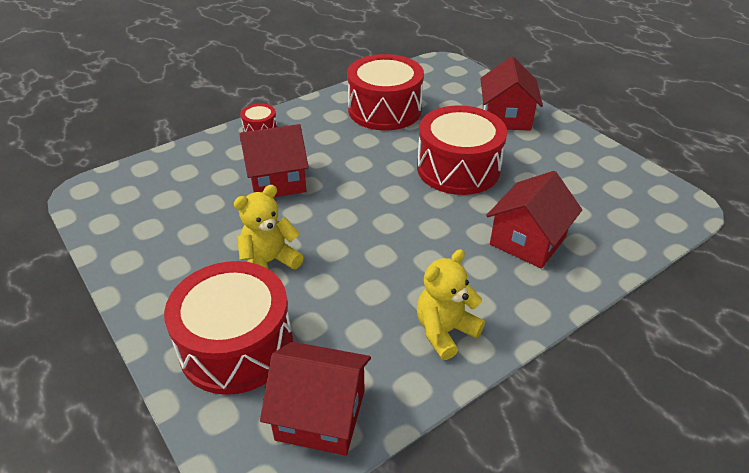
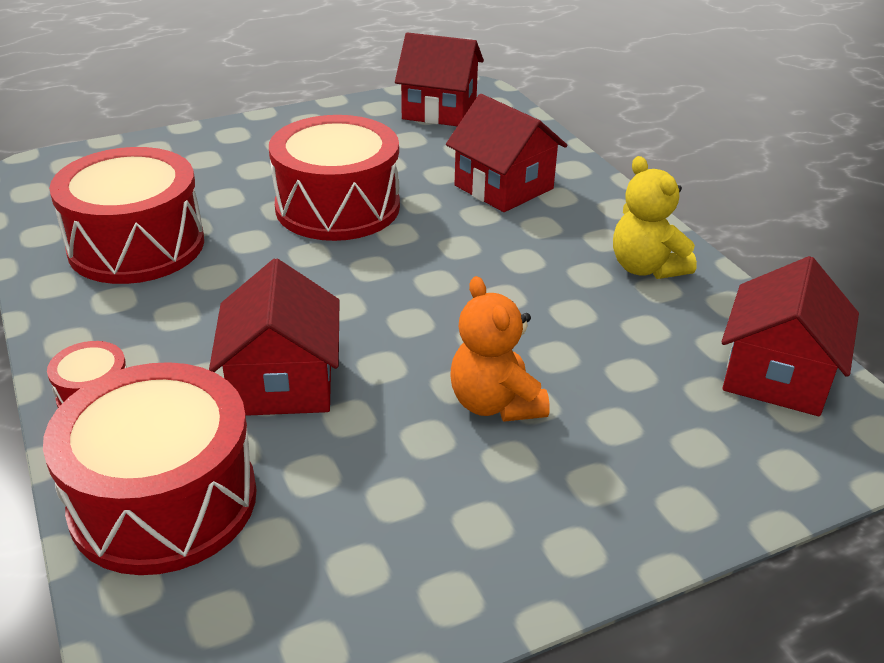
camera: 80 degrees left, 5 degrees down
red drum [164,261,293,395] -> red drum moved to [43,362,257,575]
yellow teddy bear [234,185,304,269] -> orange teddy bear [451,276,550,422]
red house [480,56,543,131] -> red house moved to [395,32,484,126]

